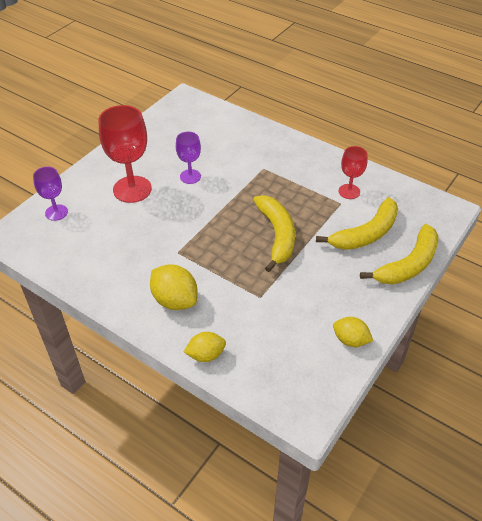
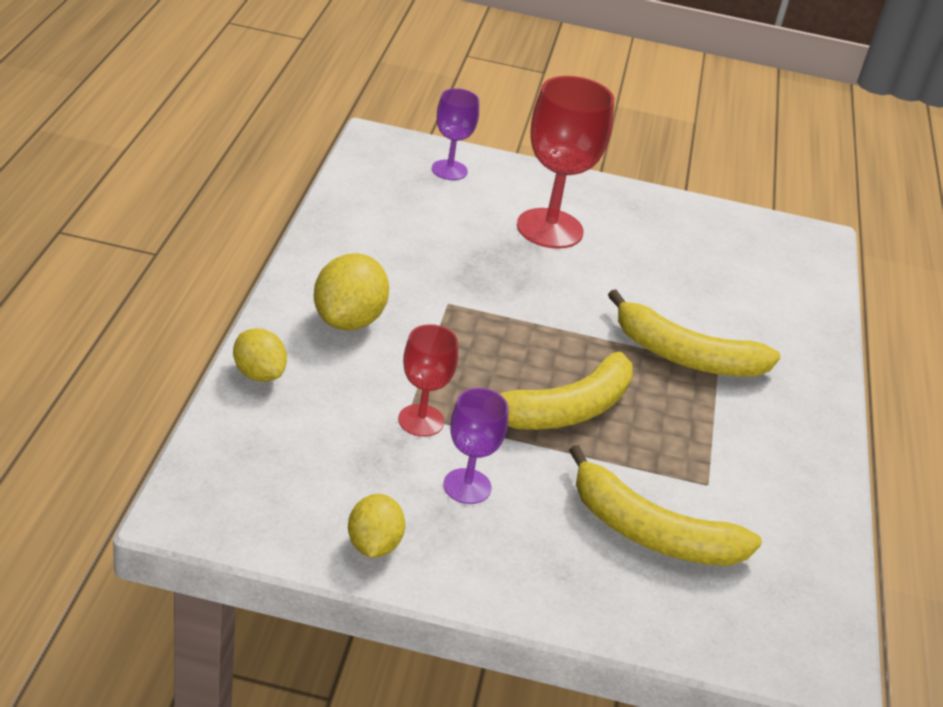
camera: 60 degrees right, 10 degrees down
purple goblet [176,132,201,184] -> purple goblet moved to [443,388,508,504]
red goblet [339,146,368,199] -> red goblet moved to [398,324,458,437]
yellow banana [360,224,439,284] -> yellow banana moved to [608,289,781,377]

